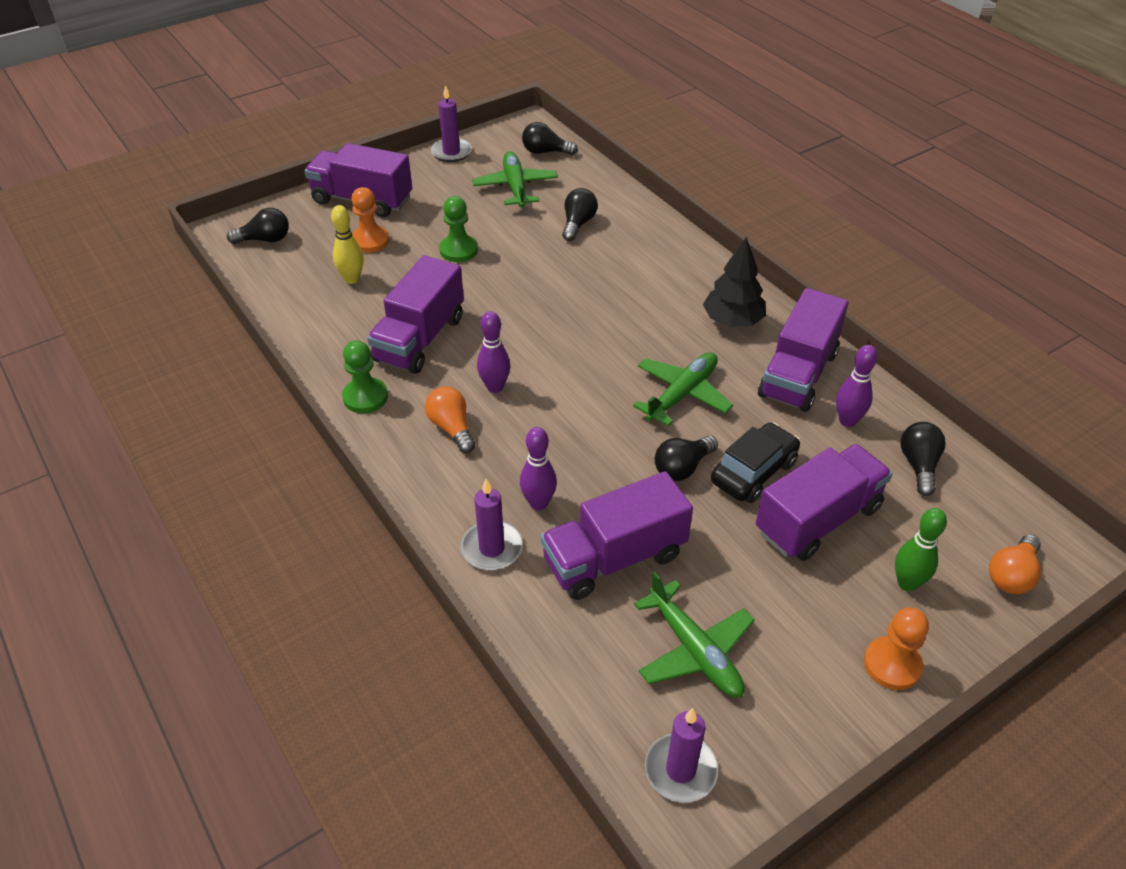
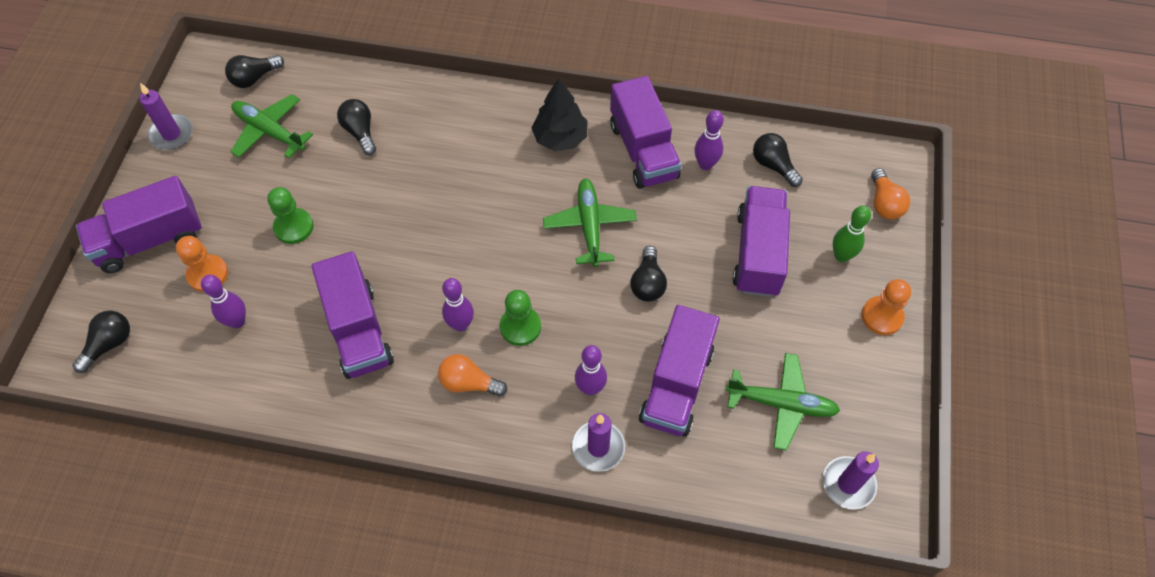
camera: 45 degrees left, 15 degrees up
yellow bowling pin [331,205,364,284] -> purple bowling pin [201,275,246,328]
green pawn [342,340,388,413] -> green pawn moved to [500,290,541,346]
black car [711,422,801,503] -> none

